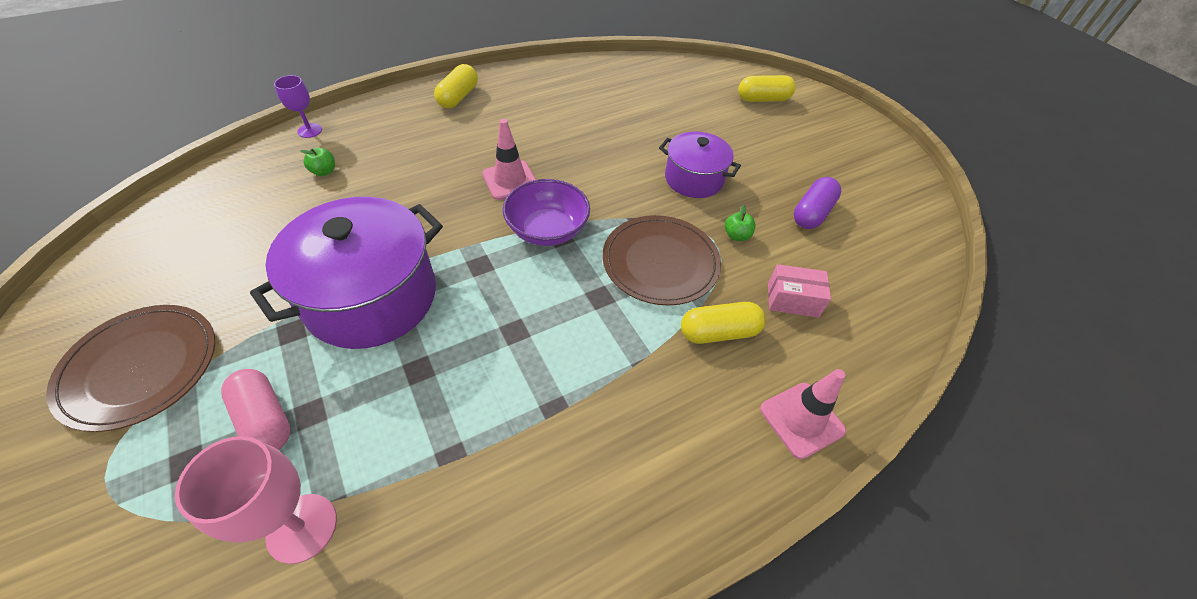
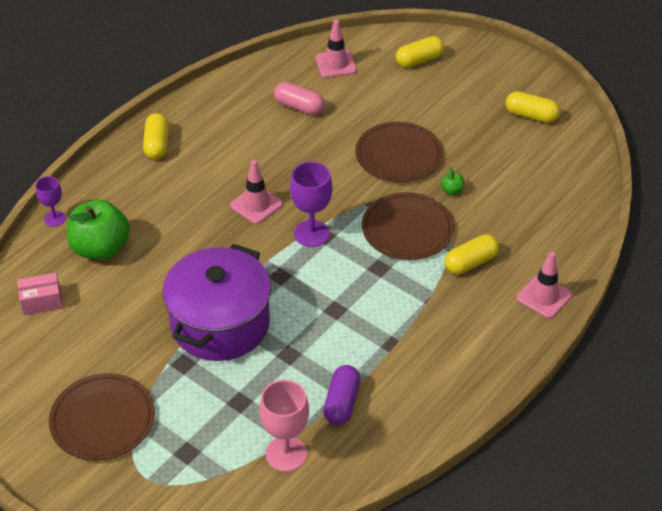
camera: 20 degrees left, 5 degrees down
pink capsule [221,369,291,450] -> pink capsule moved to [274,82,325,115]
green apple [300,148,335,176] -> green apple [67,199,130,260], size x2.49
purple bowl [503,179,590,246] -> purple goblet [290,162,332,247]
purple pot [659,131,741,198] -> brown plate [355,122,443,182]
pink box [768,264,831,318] -> pink box moved to [17,273,63,316]
purple capsule [794,177,841,229] -> purple capsule moved to [323,365,360,425]
none -> pink traffic cone [316,20,357,78]
none -> yellow capsule [506,91,560,123]

